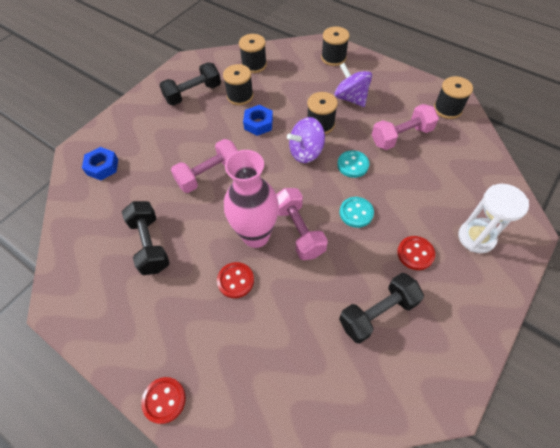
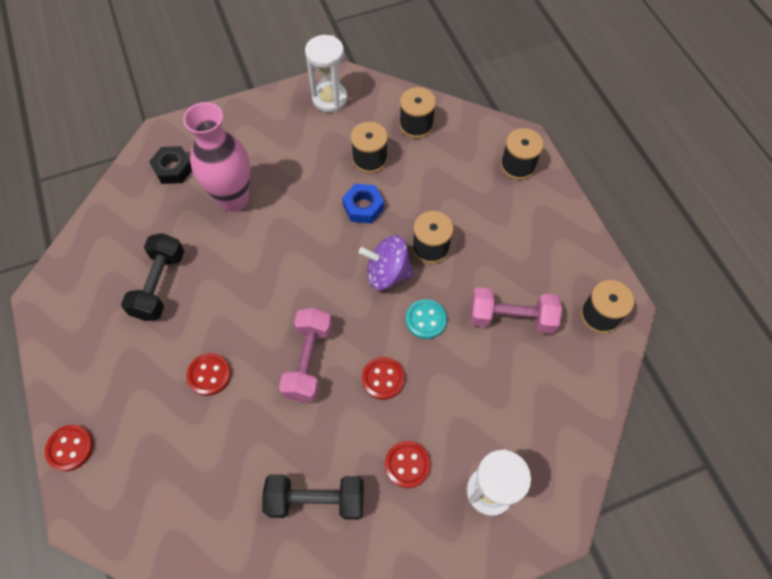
camera: 30 degrees right, 5 degrees up
blue nut [82,147,118,181] -> black nut [149,146,192,184]
black dumbbell [159,62,221,106] -> none
pink dumbbell [171,139,238,193] -> none
pink vase [224,150,279,248] -> pink vase moved to [183,102,251,212]
purple spinning top [334,63,372,107] -> none
turquoise button [340,197,374,228] -> red button [362,357,405,400]
none -> white hourglass [305,35,347,112]

